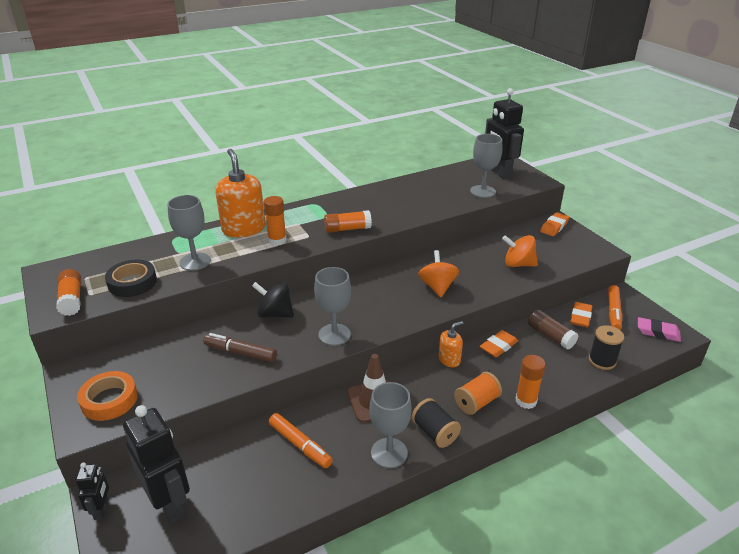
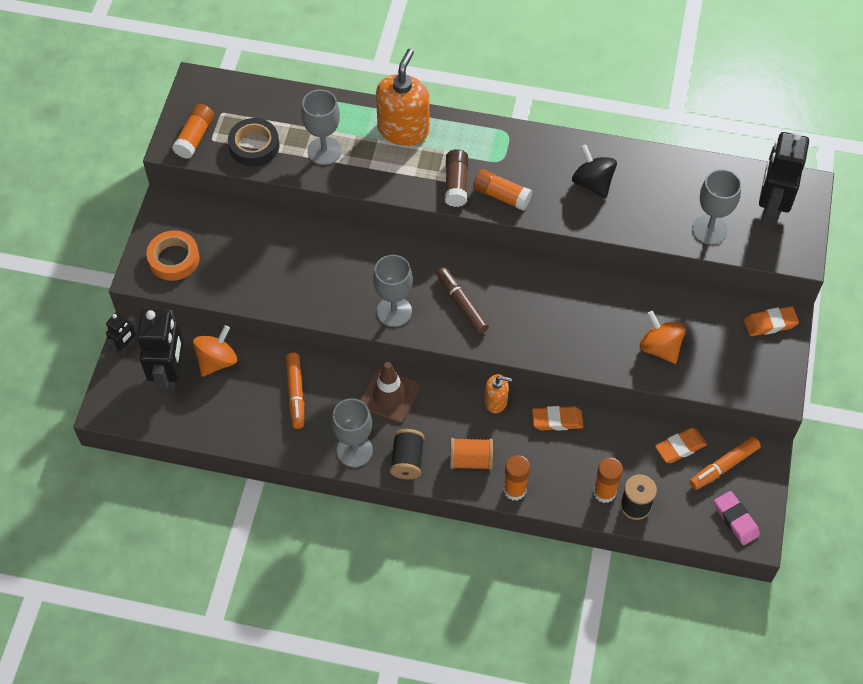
camera: 40 degrees right, 25 degrees up
brown marker [203,333,277,362] -> brown marker moved to [437,267,489,334]
black spinning top [252,282,294,318] -> black spinning top moved to [572,145,617,198]
orange glue stick [264,196,287,246] -> orange glue stick moved to [593,457,623,503]
orange spinning top [418,250,459,297] -> orange spinning top moved to [193,325,237,377]
brown glue stick [528,310,578,350] -> brown glue stick moved to [445,149,468,207]

